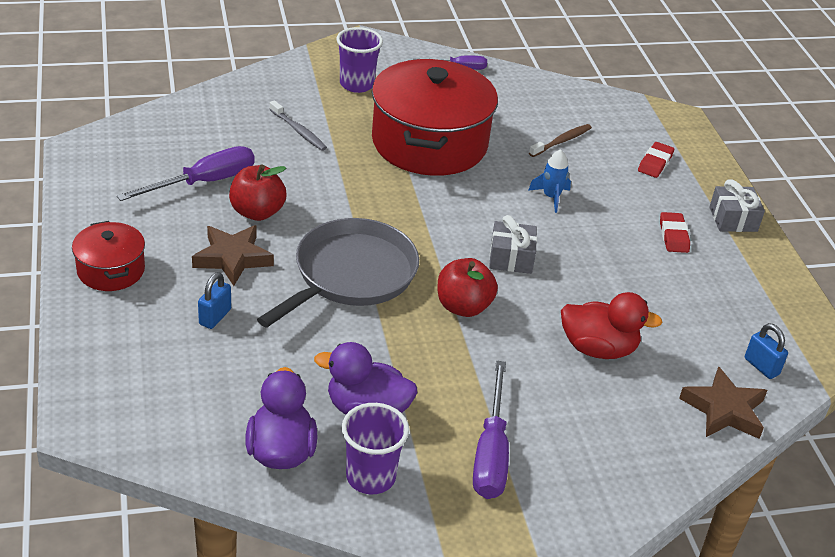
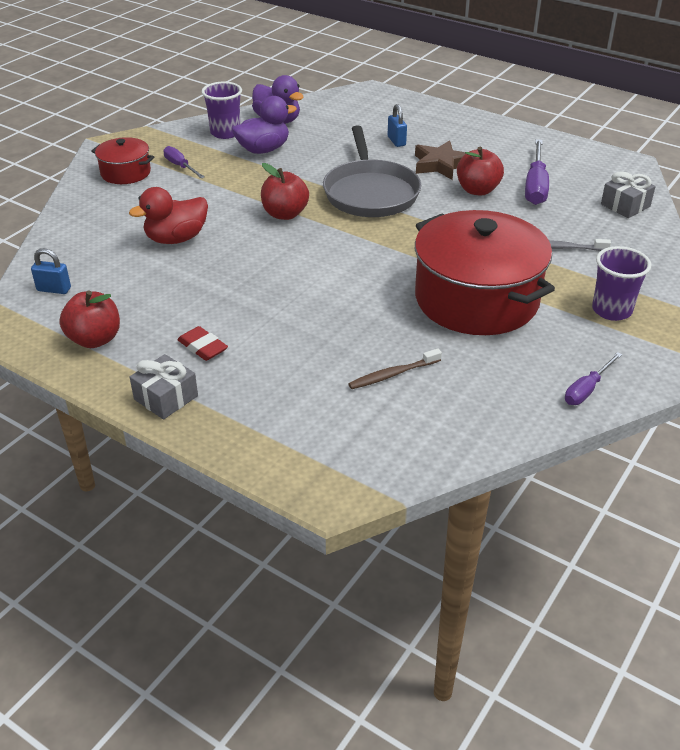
camera: 140 degrees right, 0 degrees up
red pot [72,221,145,291] -> red pot moved to [91,137,154,184]
purple screwdriver [473,361,509,499] -> purple screwdriver [163,146,204,178], size x0.60
grey gift [489,215,537,274] -> grey gift moved to [601,172,656,218]
blue rocket [528,149,571,213] -> none
brown toothbrush [529,124,592,157] -> brown toothbrush turned 60 degrees clockwise [348,348,442,389]
red eraser [638,142,674,178] -> none
brown star [679,366,767,439] -> none
none -> red apple [59,290,120,348]

